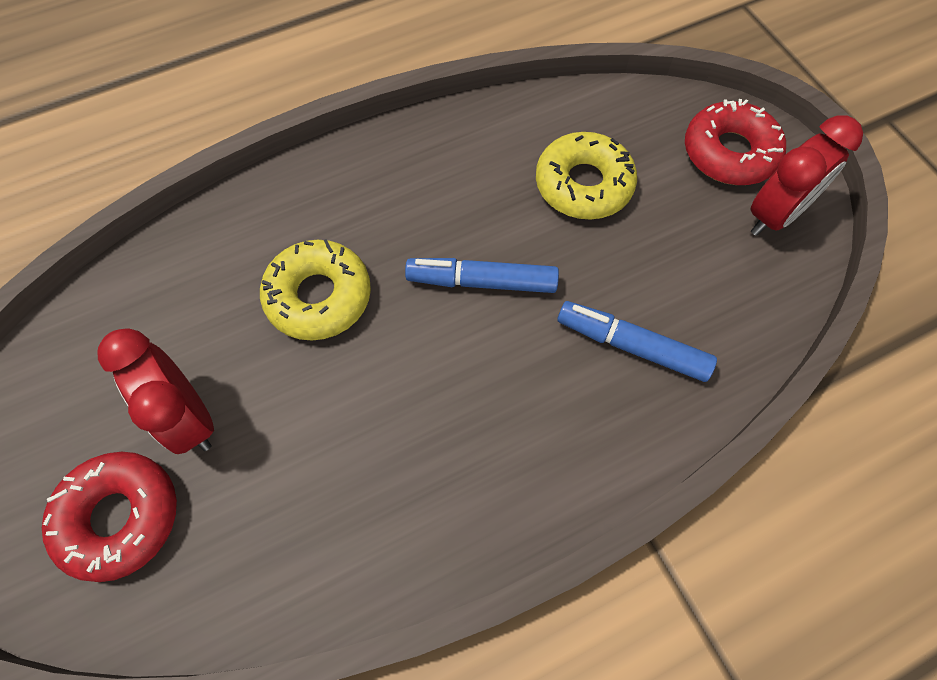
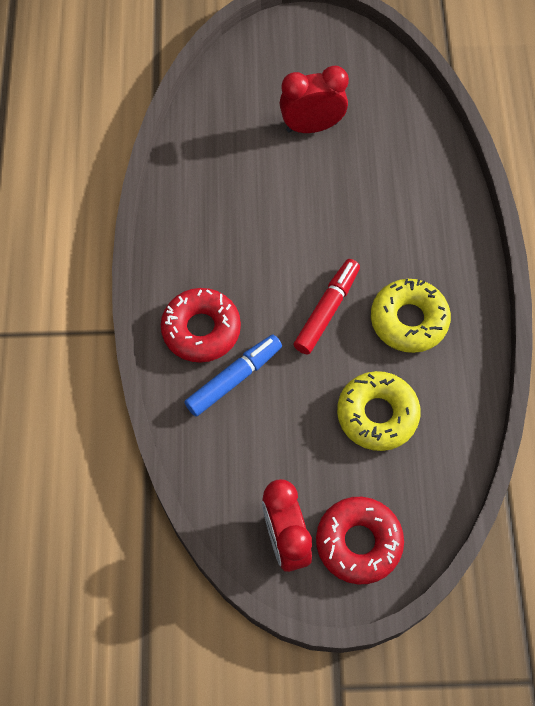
camera: 115 degrees right, 0 degrees up
red donut [42,452,177,582] -> red donut moved to [161,288,241,363]
yellow donut [260,239,371,341] -> yellow donut moved to [371,279,451,353]
blue marker [405,258,559,293] -> red marker [293,259,360,355]

